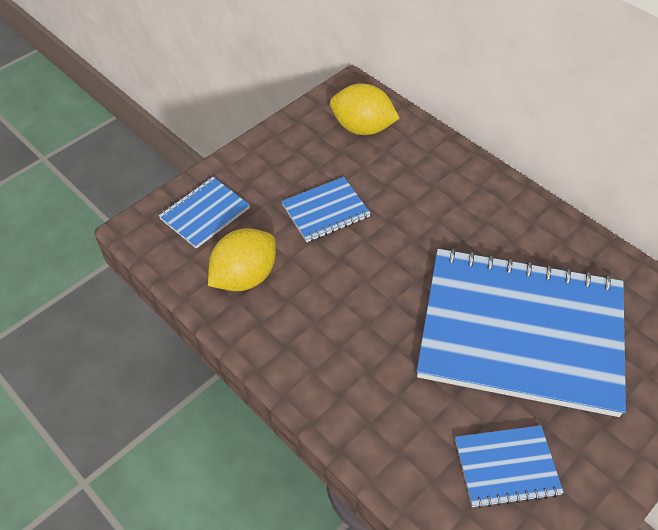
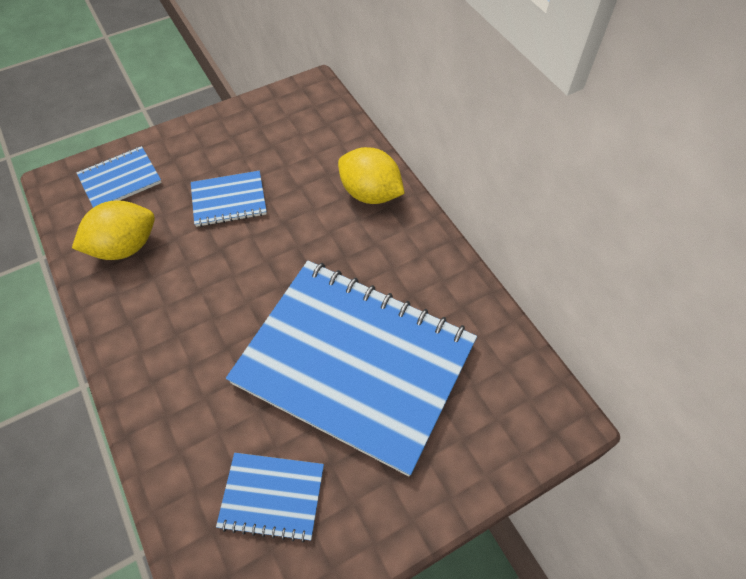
camera: 15 degrees right, 5 degrees up
yellow lemon [330,84,400,135] -> yellow lemon moved to [338,147,405,204]

